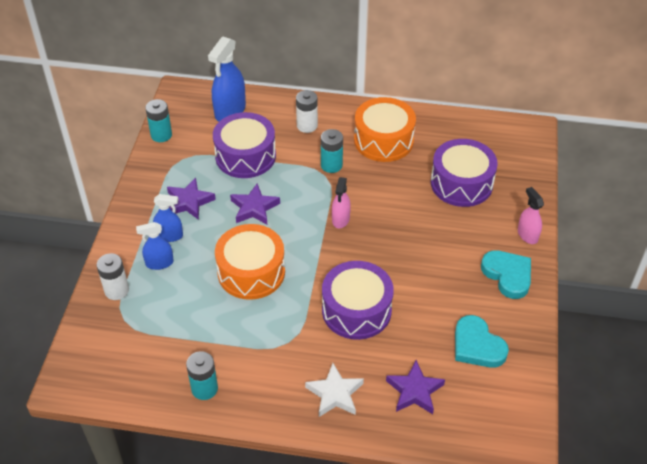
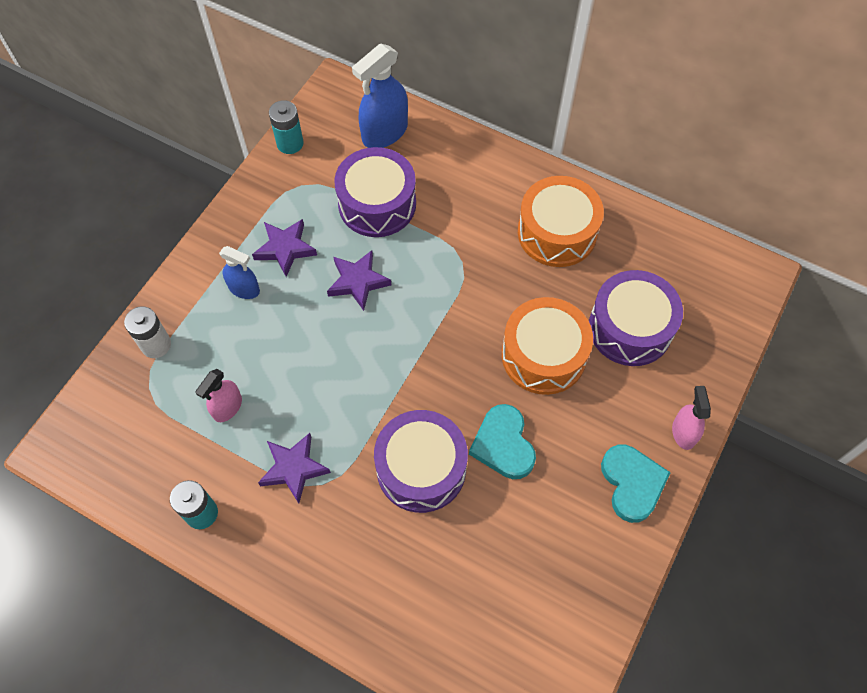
camera: 20 degrees right, 15 degrees up
blue spray bottle [136,222,174,270] -> none
orange drum [215,224,285,300] -> orange drum moved to [502,297,593,395]
white battery [296,90,318,133] -> none
white star [305,363,364,417] -> none
turquoise battery [321,129,343,173] -> none
pink spray bottle [332,177,351,228] -> pink spray bottle moved to [195,369,242,422]
purple star [386,360,445,414] -> purple star moved to [258,433,331,504]
turquoise heart [455,315,509,368] -> turquoise heart moved to [469,404,536,479]

